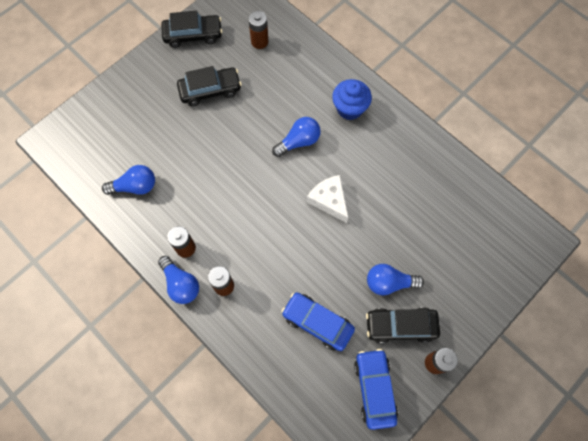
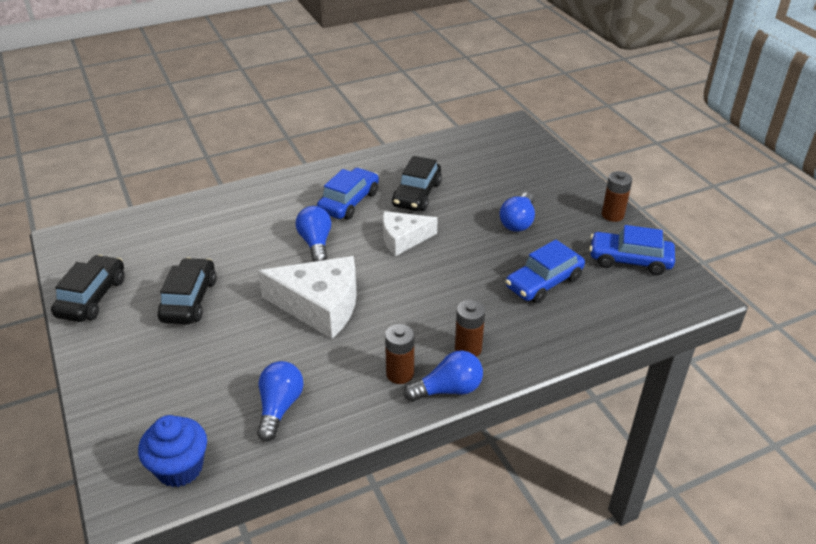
camera: 70 degrees left, 30 degrees down
brown battery [248,11,268,49] -> none
blue cupcake [332,79,372,120] -> blue cupcake moved to [138,415,207,487]
black car [366,307,440,344] -> black car moved to [392,156,442,211]
none -> white cheese [258,256,357,339]
none -> blue car [317,168,379,220]

